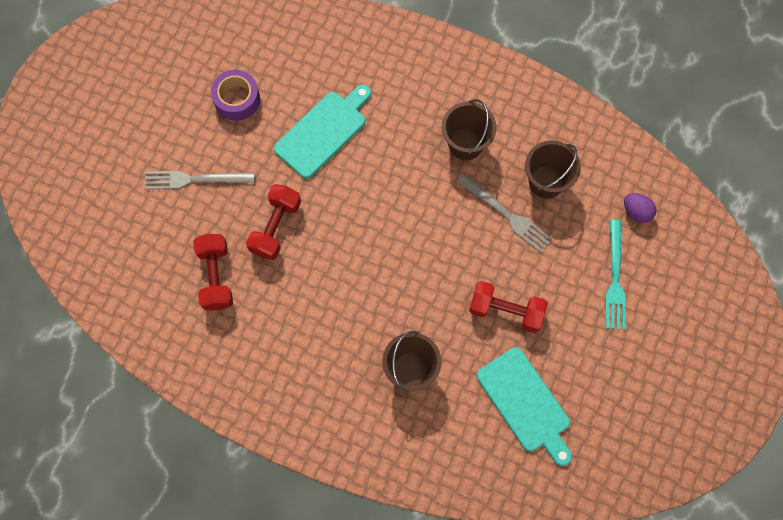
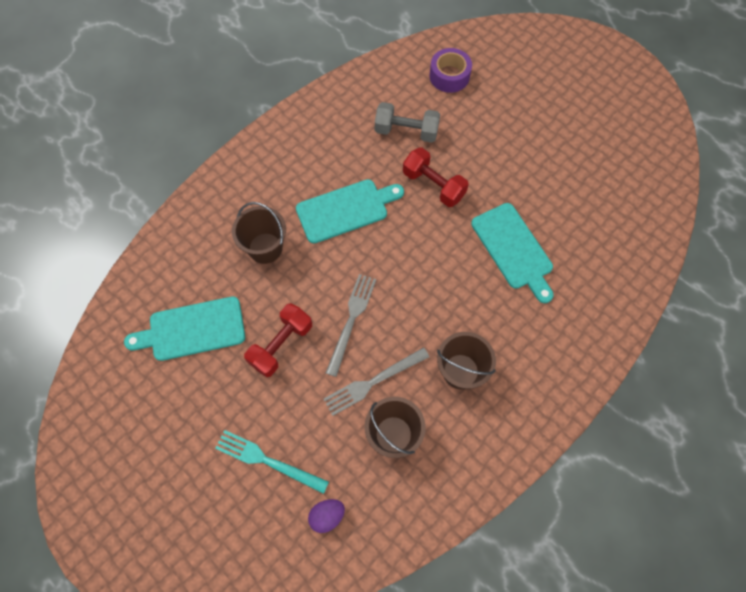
camera: 110 degrees right, 5 degrees down
grey fork [144,171,255,189] -> grey fork moved to [326,274,376,377]
red dumbbell [193,234,233,310] -> grey dumbbell [375,102,440,143]
purple tape [211,70,260,121] -> purple tape moved to [430,48,472,93]
none -> turquoise cutting board [296,179,404,243]

